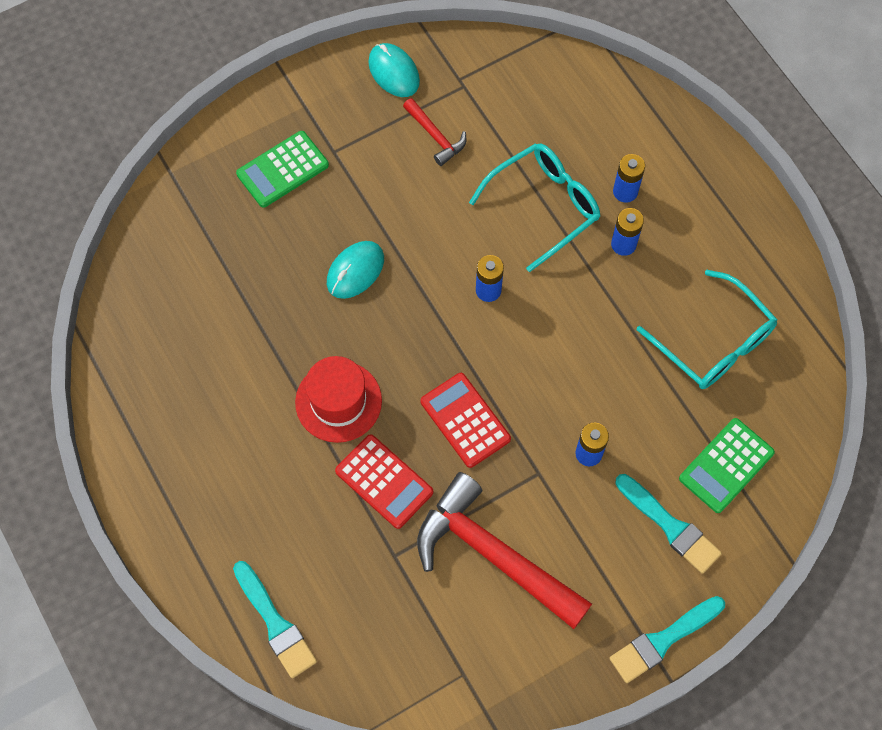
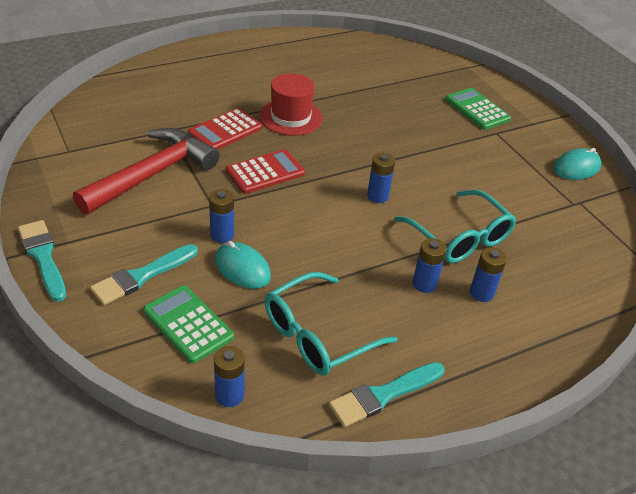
camera: 90 degrees right, 25 degrees down
turquoise brush [233,561,317,678] -> turquoise brush moved to [329,362,445,427]
turquoise mouse [327,241,384,299] -> turquoise mouse moved to [215,241,271,289]
red hammer [403,98,466,166] -> none
none -> blue battery [214,346,245,407]

